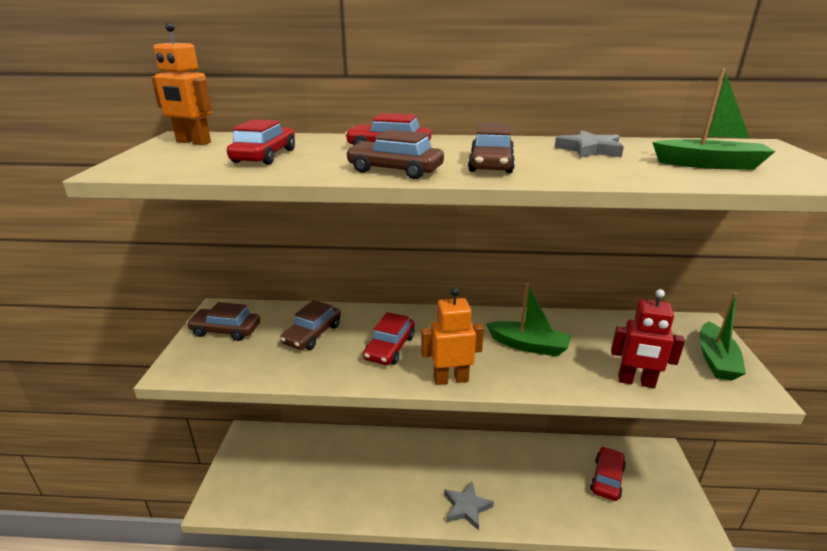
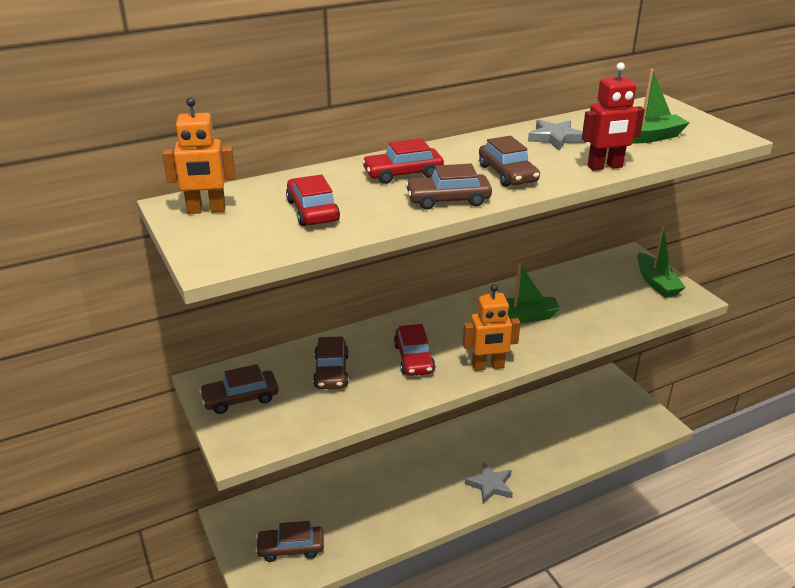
camera: 30 degrees left, 5 degrees up
orange robot [421,288,484,385] -> orange robot turned 150 degrees counterclockwise [463,284,520,371]
red car [590,446,626,501] -> none
red robot [611,289,685,388] -> red robot moved to [582,62,645,171]
none -> brown car [255,521,324,562]

